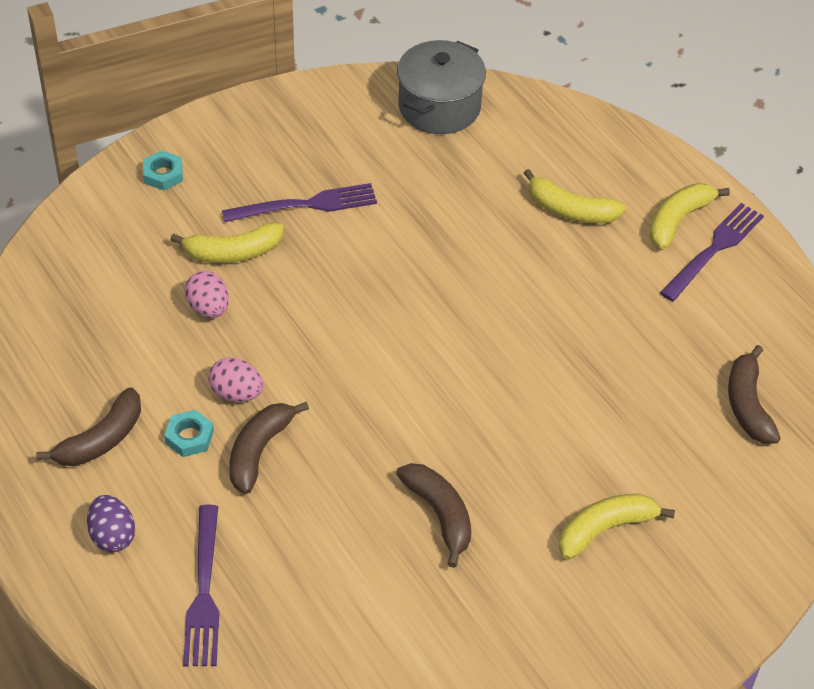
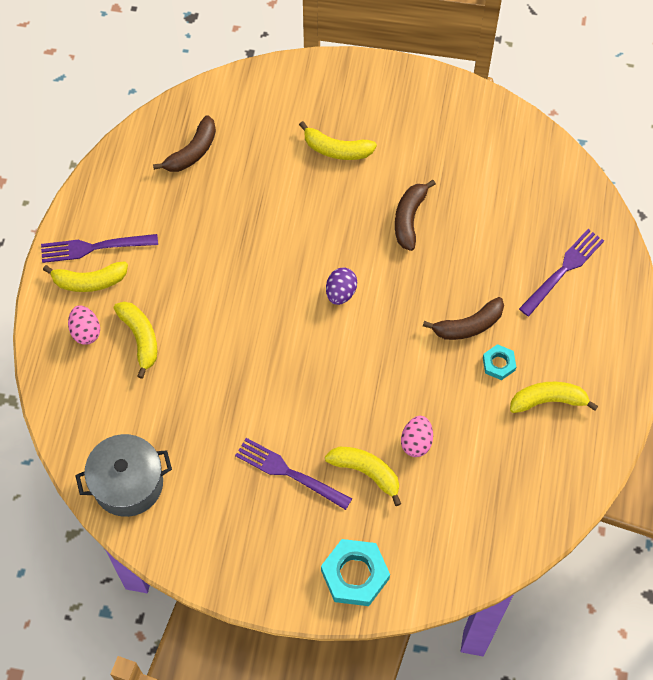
camera: 135 degrees left, 15 degrees up
brown banana [36,387,141,466] -> yellow banana [510,382,598,413]
purple egg [87,495,135,553] -> purple egg moved to [326,267,357,305]
turquoise nut [143,151,183,190] -> turquoise nut [321,539,390,606], size x1.84
pink egg [208,357,263,402] -> pink egg moved to [68,305,100,345]

